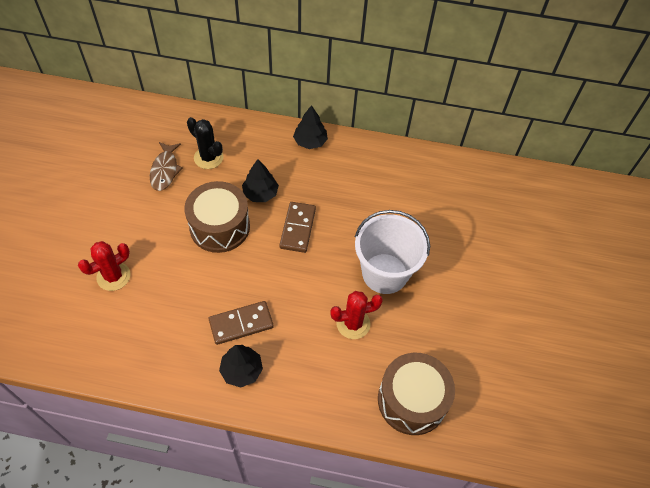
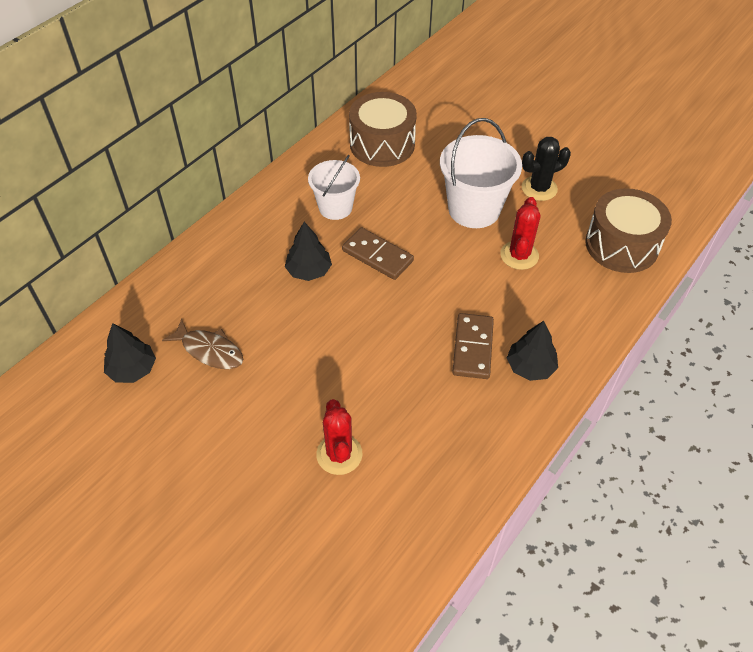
camera: 60 degrees left, 5 degrees down
brown drum [184,181,250,253] -> brown drum moved to [349,92,417,167]
black cactus [187,117,224,169] -> black cactus moved to [522,137,571,201]
black tree [293,105,328,149] -> black tree moved to [104,323,156,383]
none -> white bucket [308,155,360,220]

